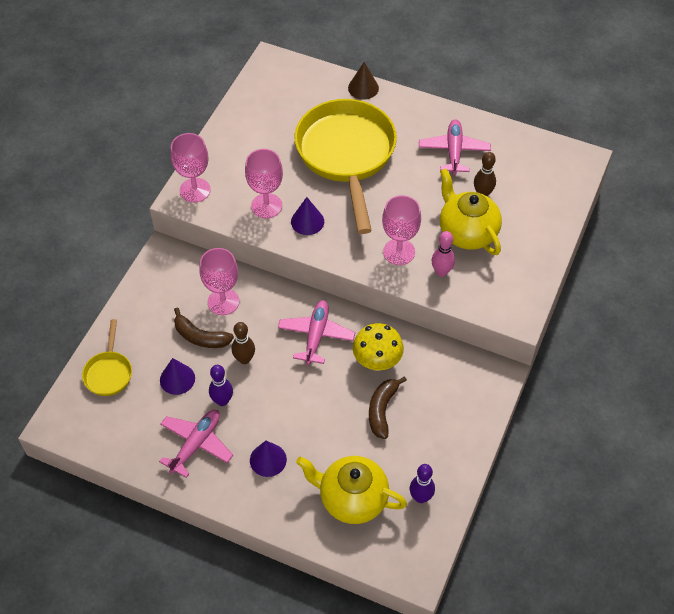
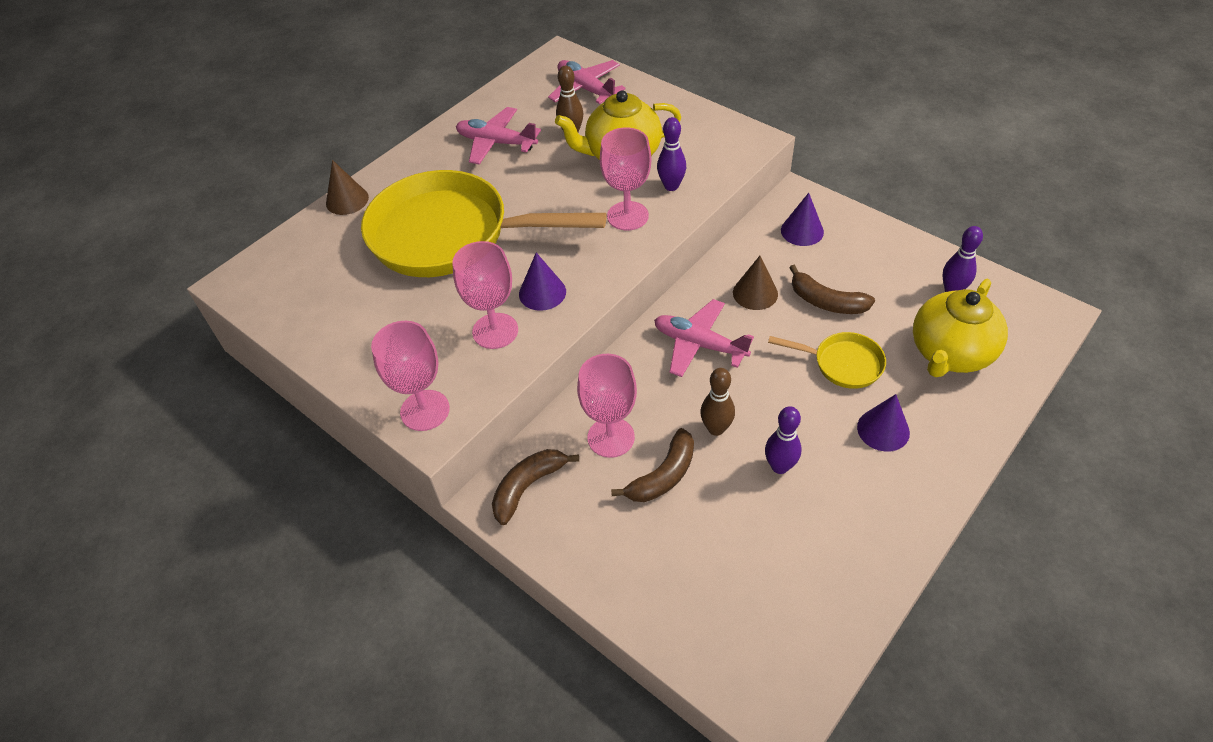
camera: 70 degrees left, 5 degrees down
yellow pan [82,319,132,396] -> yellow pan moved to [768,332,886,389]
pink plane [159,410,233,478] -> pink plane moved to [548,60,626,104]
purple cone [160,358,195,395] -> purple cone moved to [781,193,824,246]
yellow mushroom [353,323,404,371] -> brown cone [733,256,778,310]
pink bowling pin [431,231,455,277] -> purple bowling pin [657,117,686,191]
none -> brown banana [492,449,579,525]

